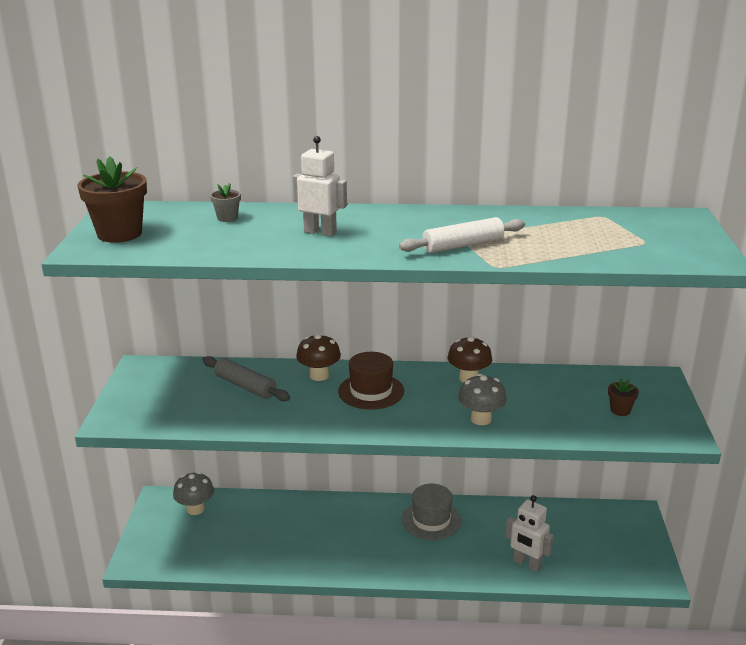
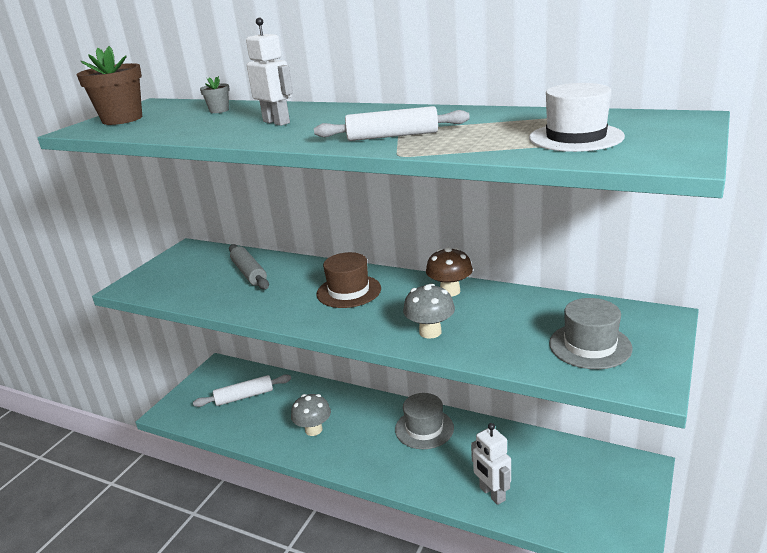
camera: 25 degrees right, 0 degrees up
grey mushroom [173,472,214,515] -> grey mushroom moved to [291,394,331,436]
brown mushroom [296,334,341,381] -> none
brown flower pot [608,378,639,416] -> grey hat [549,298,633,369]
none -> white rolling pin [193,374,291,407]
none -> white hat [529,83,625,152]

